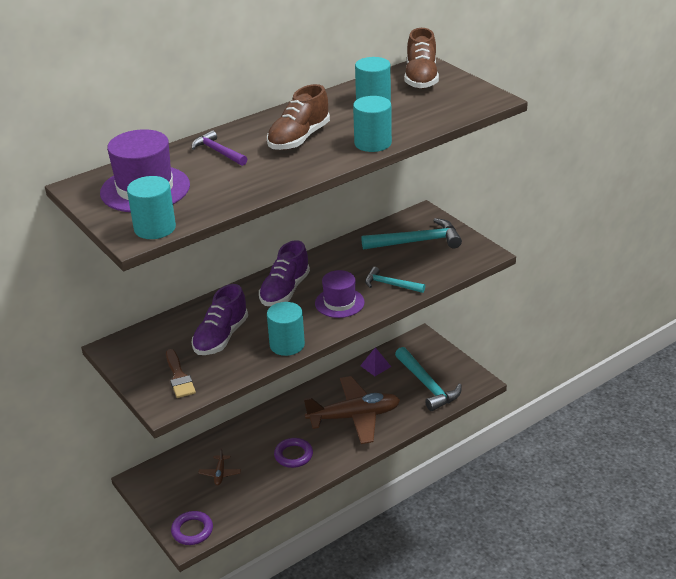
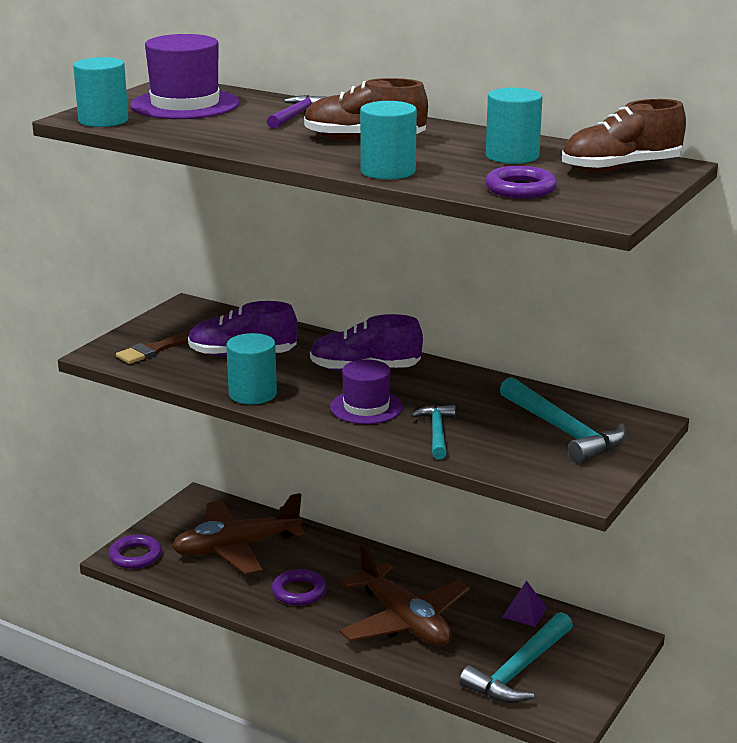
camera: 65 degrees right, 10 degrees down
brown plane [198,448,241,485] -> brown plane [172,493,305,575], size x2.46
none -> purple ring [485,166,557,199]

